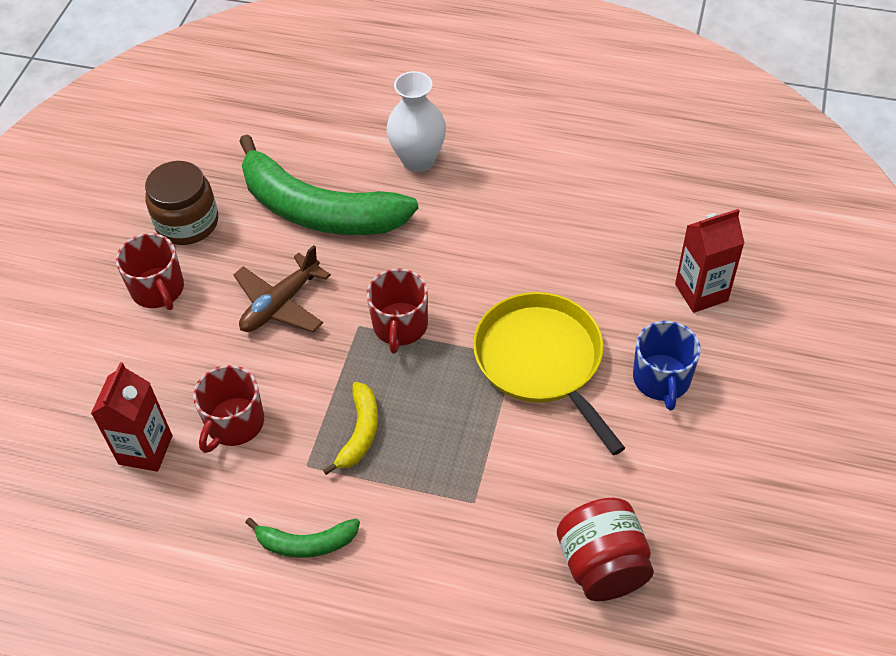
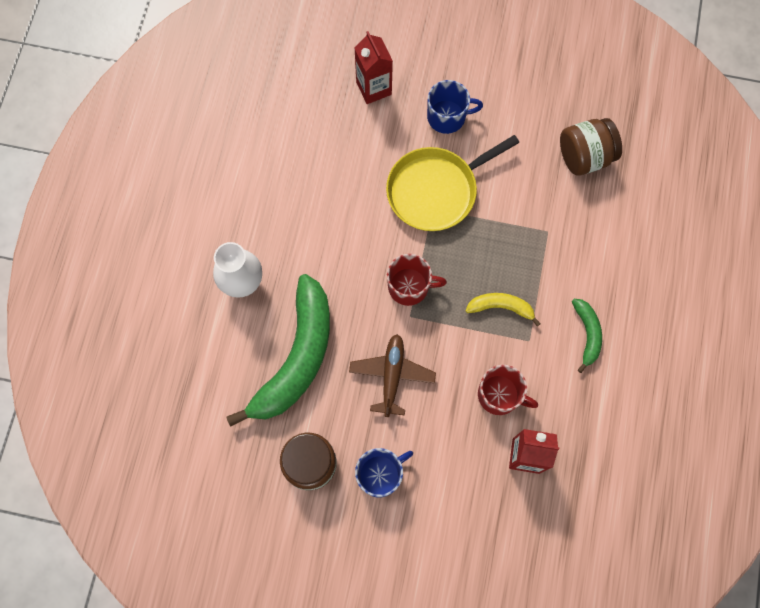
camera: 95 degrees left, 20 degrees up
red mug [116,233,184,310] -> blue mug [355,448,413,497]
brown plane [233,245,331,332] -> brown plane turned 120 degrees counterclockwise [349,334,436,417]
red jar [557,498,654,601] -> brown jar [560,118,622,176]

